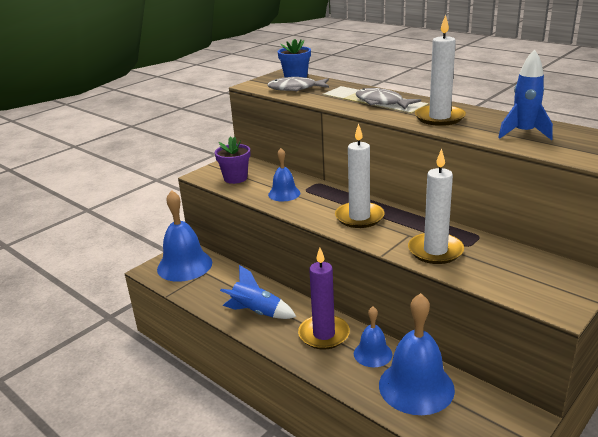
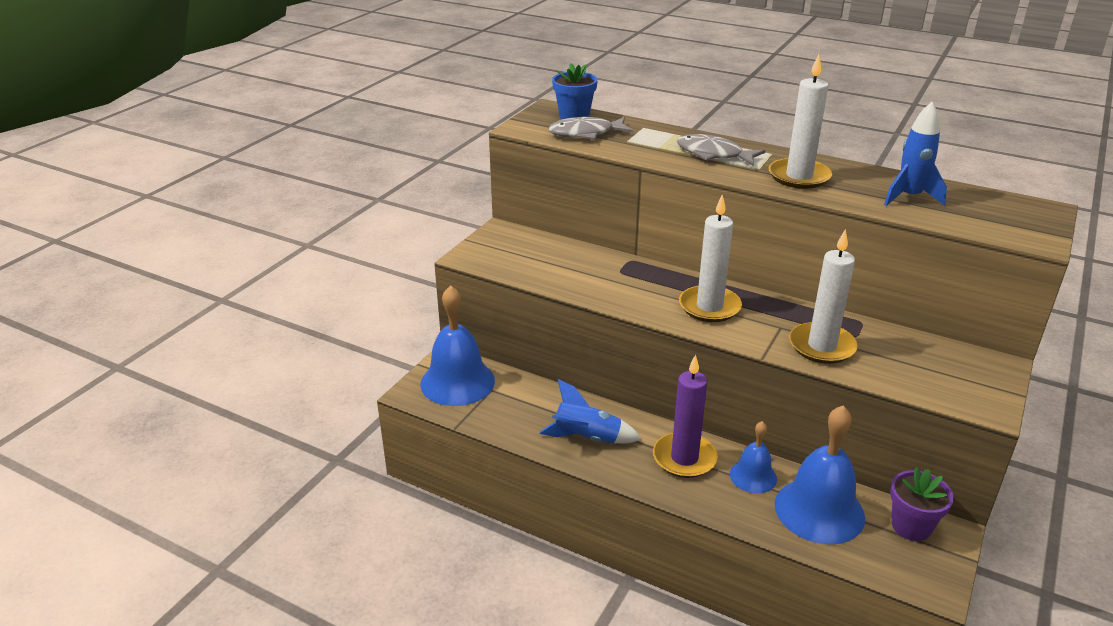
camera: 15 degrees left, 5 degrees up
purple flower pot [215,136,250,184] -> purple flower pot moved to [890,467,954,541]
blue bell [268,148,301,201] -> none

